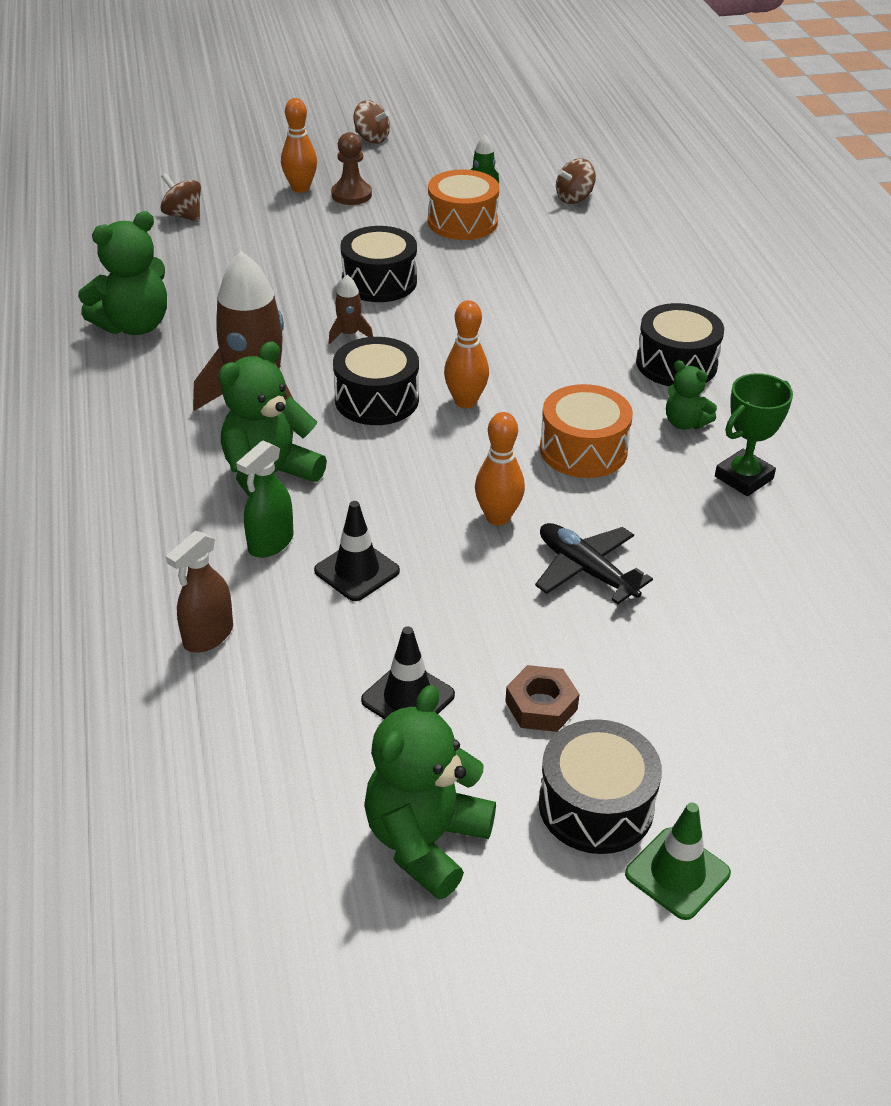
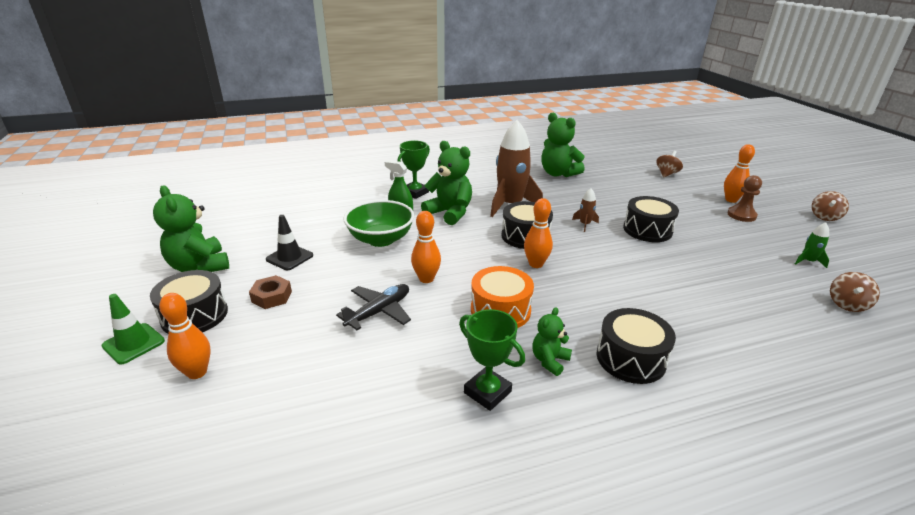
camera: 85 degrees right, 10 degrees down
brown spray bottle [166,531,233,653] -> none
black traffic cone [314,501,400,601] -> green bowl [344,200,414,247]
green teddy bear [364,685,496,900] -> green teddy bear turned 150 degrees counterclockwise [153,185,229,272]
orange drum [428,169,499,240] -> none
brown spinning top [556,158,596,204] -> brown spinning top turned 105 degrees counterclockwise [830,272,880,312]
none -> orange bowling pin [159,293,211,379]
none -> green trophy [398,140,430,199]

